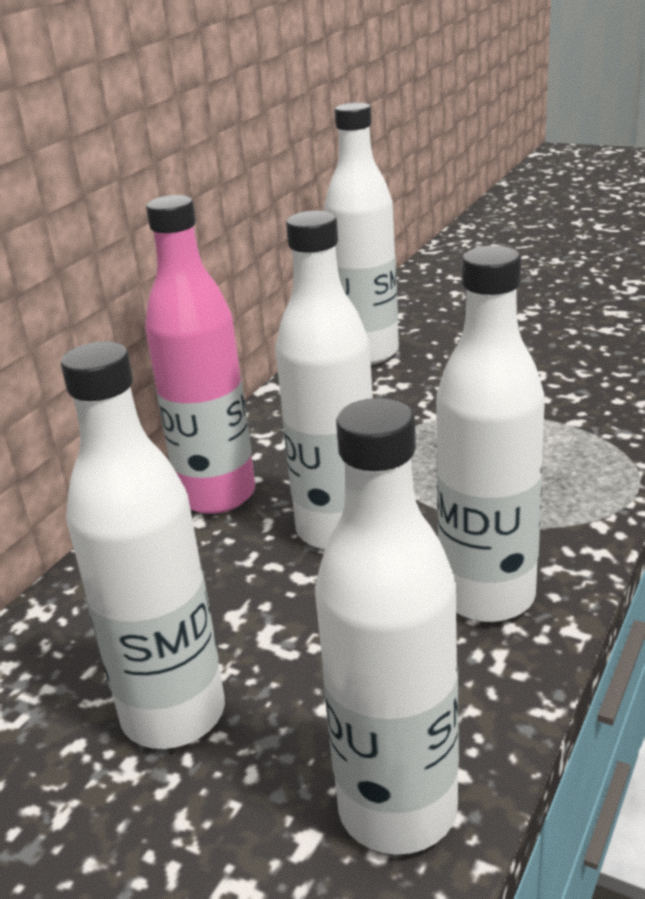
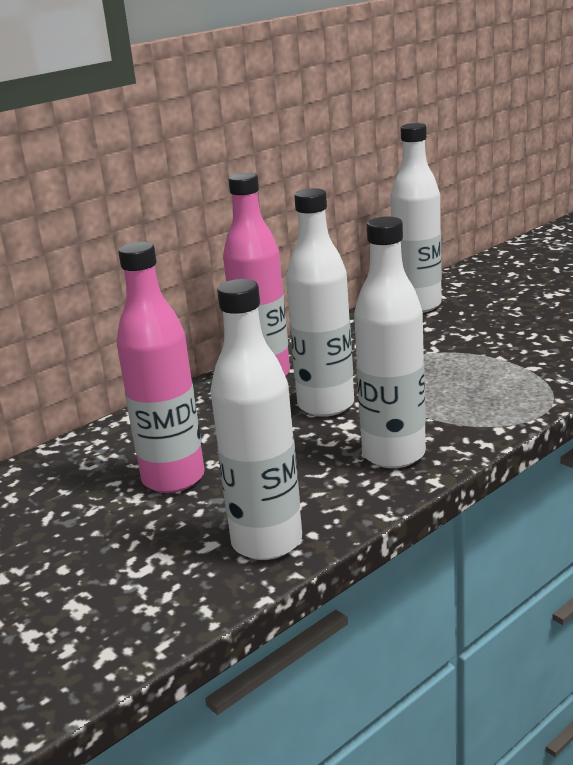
camera: 20 degrees right, 5 degrees down
white bottle [61,341,225,749] -> pink bottle [116,242,205,493]

